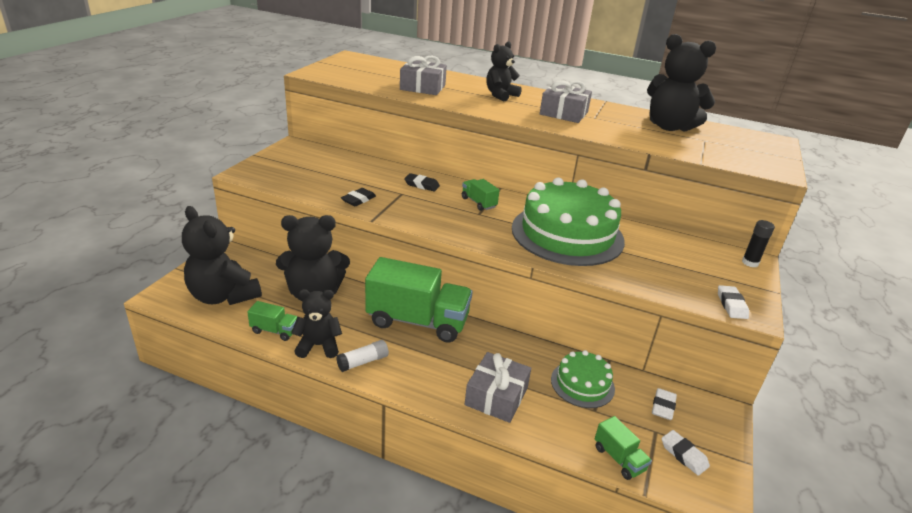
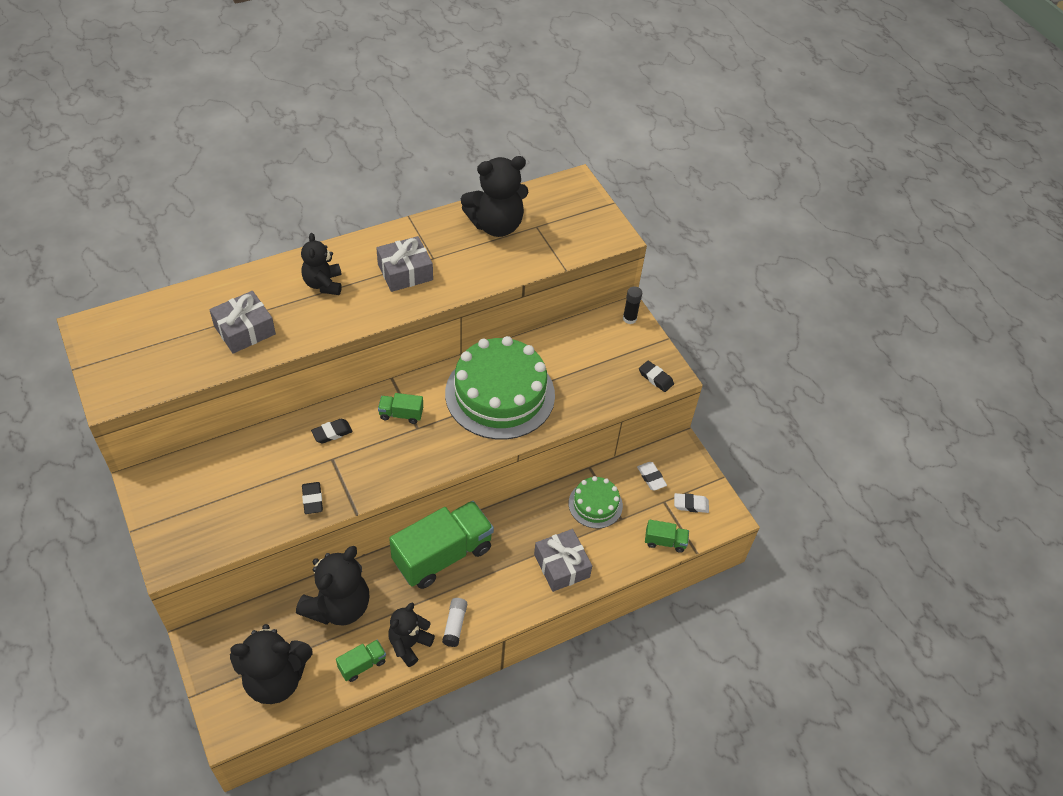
camera: 50 degrees left, 20 degrees up
white eraser [718,285,749,319] -> black eraser [639,361,674,392]

